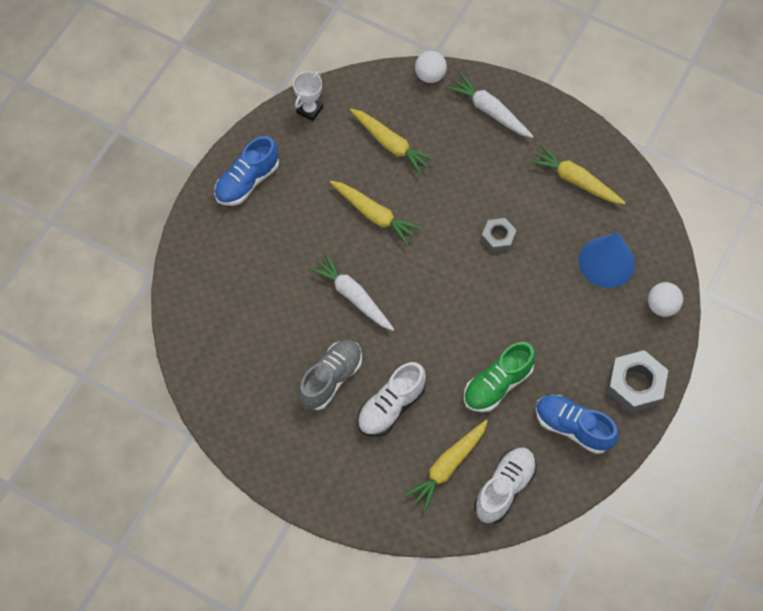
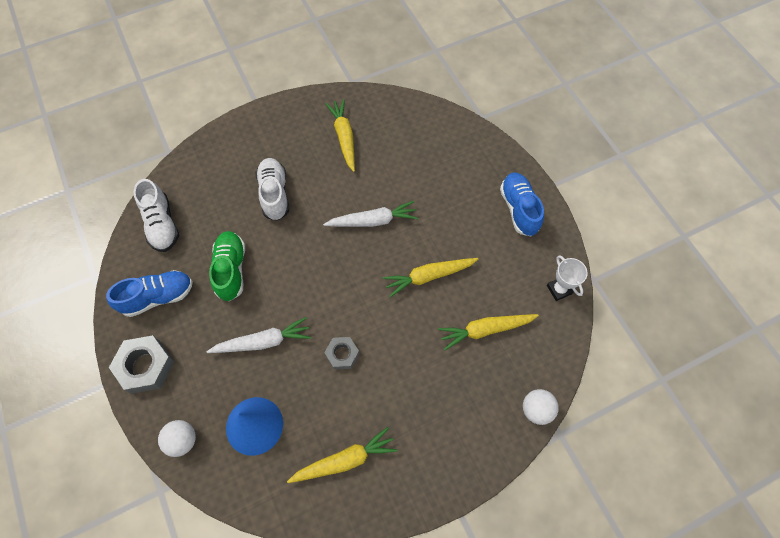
camera: 125 degrees right, 0 degrees up
grey shoe [298,340,362,410] -> none
yellow carrot [404,420,488,512] -> yellow carrot moved to [325,99,355,172]
white carrot [447,73,534,138] -> white carrot moved to [207,317,311,353]

